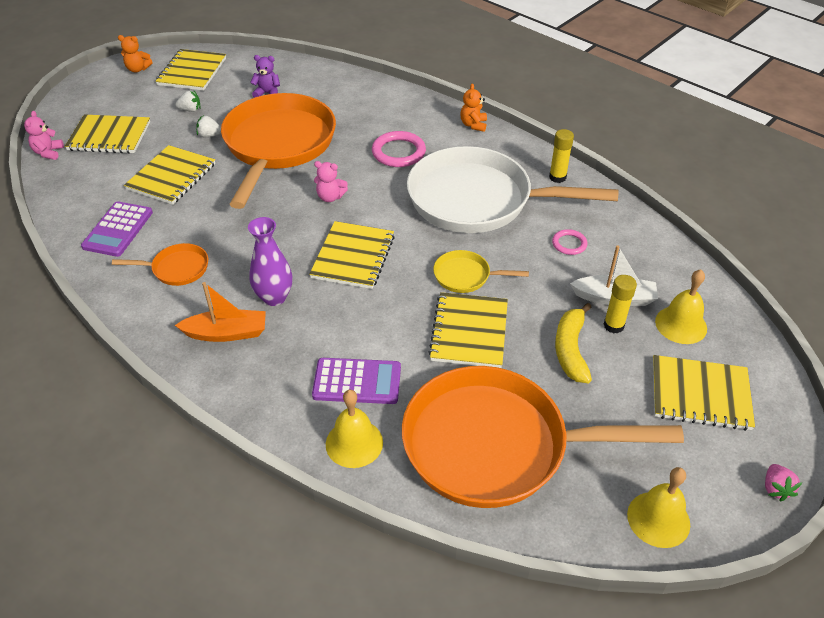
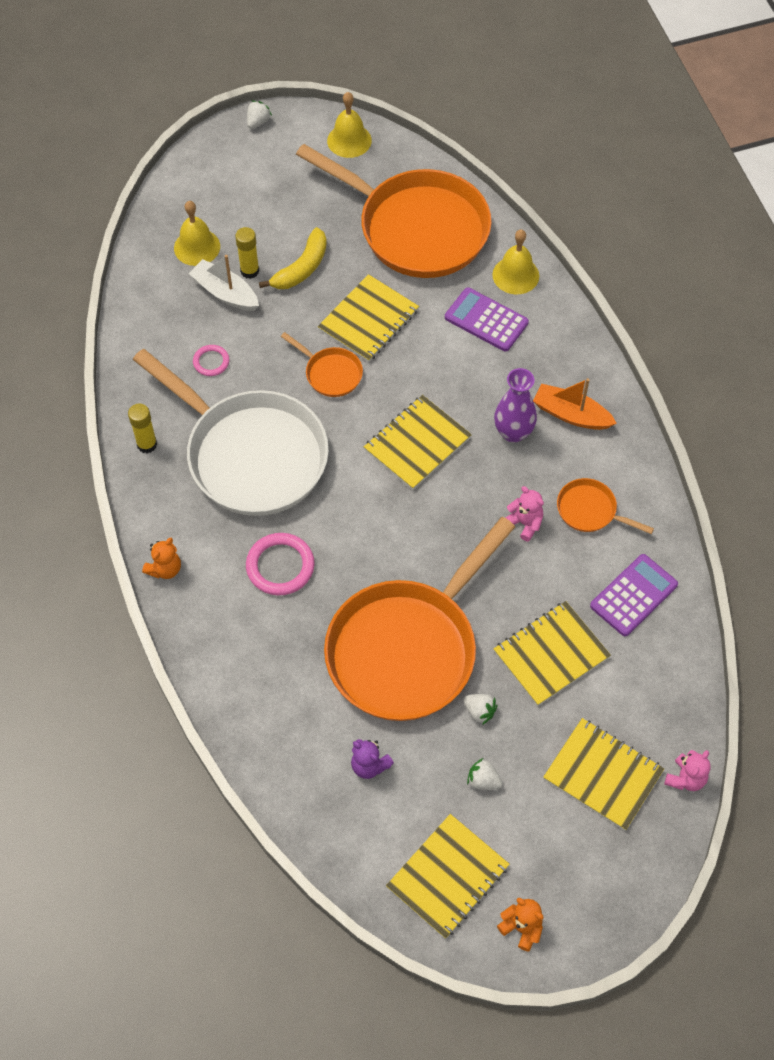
camera: 150 degrees left, 15 degrees up
pink teddy bear [314,161,348,202] -> pink teddy bear moved to [505,486,544,542]
yellow pan [433,250,529,293] -> orange pan [281,332,363,397]
yellow notebook [653,355,755,431] -> none
pink strawberry [765,464,802,501] -> white strawberry [247,101,272,129]

